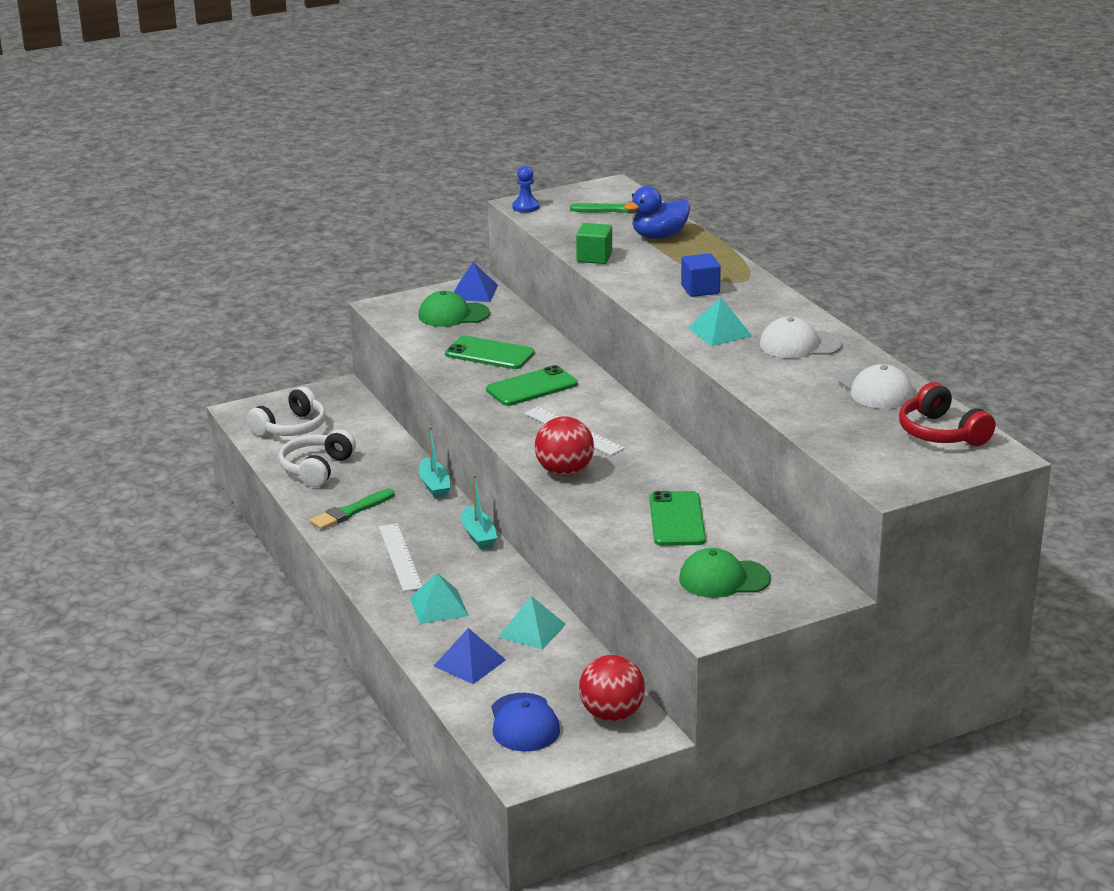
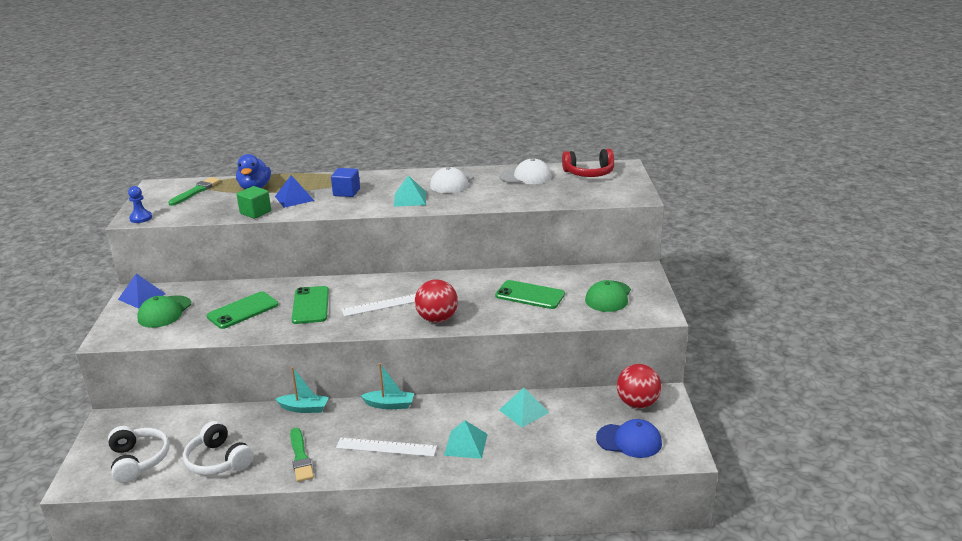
camera: 65 degrees left, 0 degrees up
blue pyramid [434,628,506,684] -> blue pyramid moved to [275,175,314,208]

